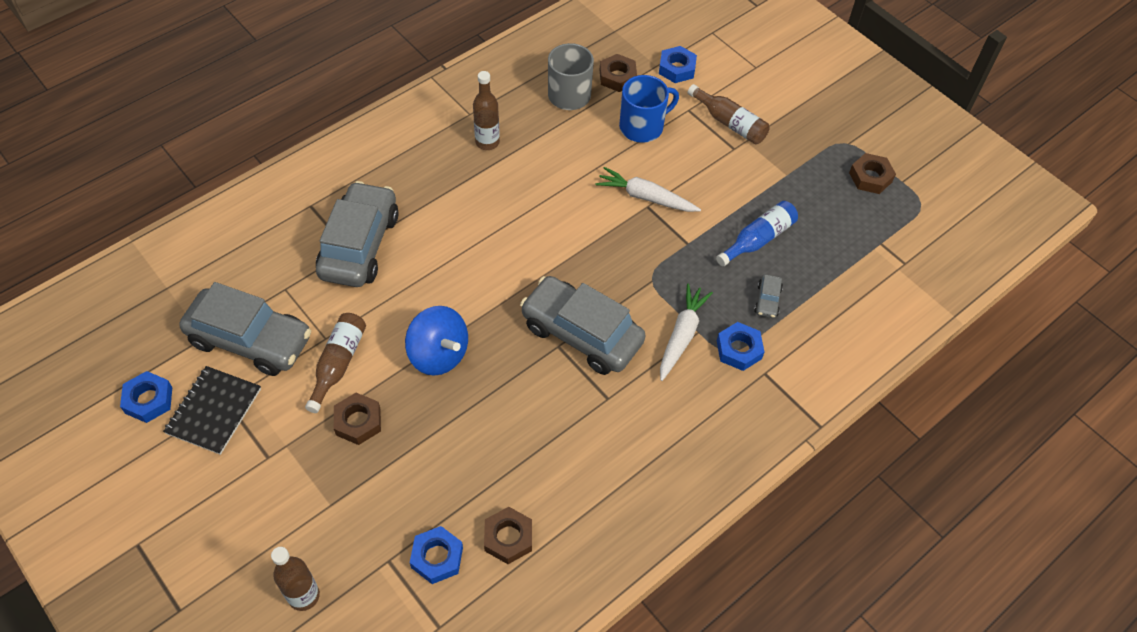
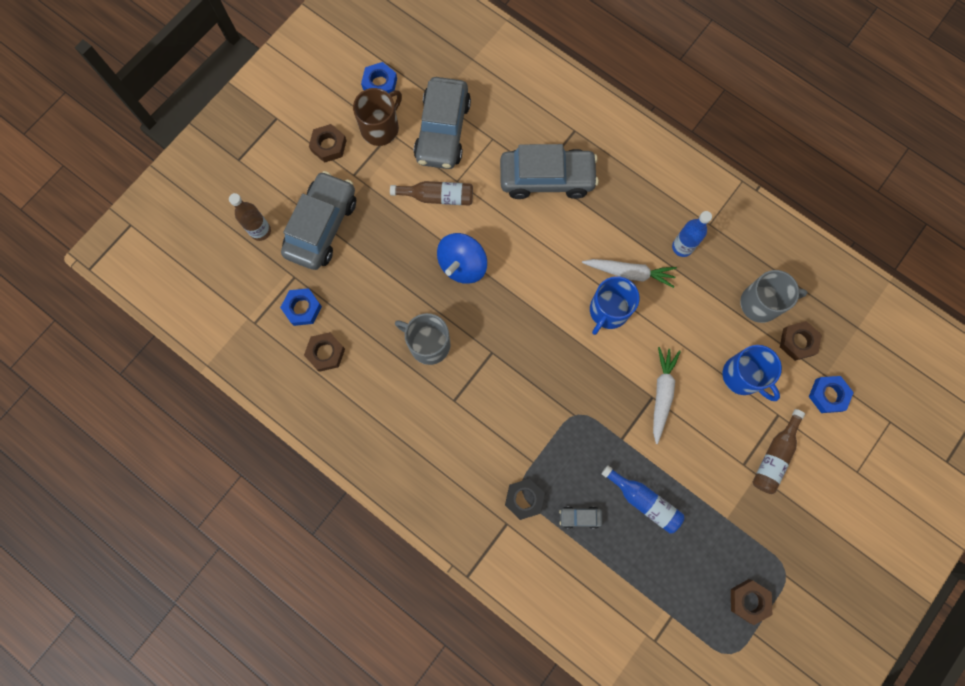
camera: 80 degrees right, 20 degrees up
black notebook [163,366,261,455] -> brown mug [353,88,402,146]
brown nut [334,393,381,445] -> brown nut moved to [309,124,347,163]
brown bottle [473,71,500,150] -> blue bottle [672,211,712,257]
grey car [520,276,646,375] -> grey car moved to [281,171,356,270]
white carrot [660,284,713,381] -> white carrot moved to [582,259,677,288]
blue nut [717,322,764,371] -> black nut [505,479,545,520]
none -> grey mug [395,313,450,365]
none -> blue mug [590,276,640,335]

